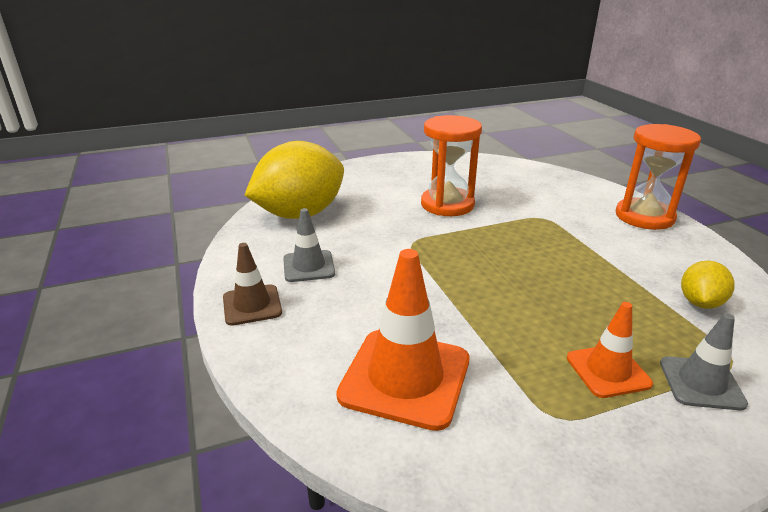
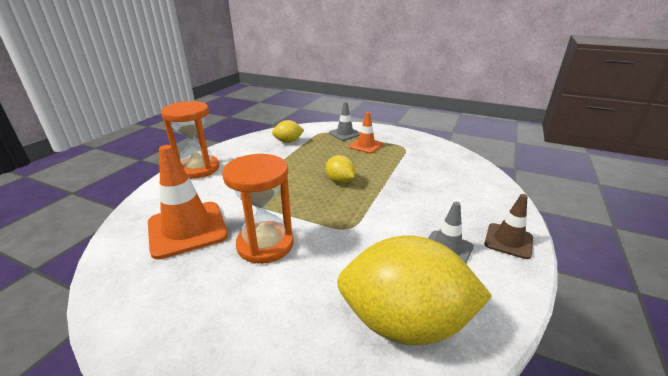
camera: 135 degrees left, 0 degrees up
orange traffic cone [336,249,469,431] -> orange traffic cone moved to [148,145,228,259]
none -> yellow lemon [326,155,355,184]

